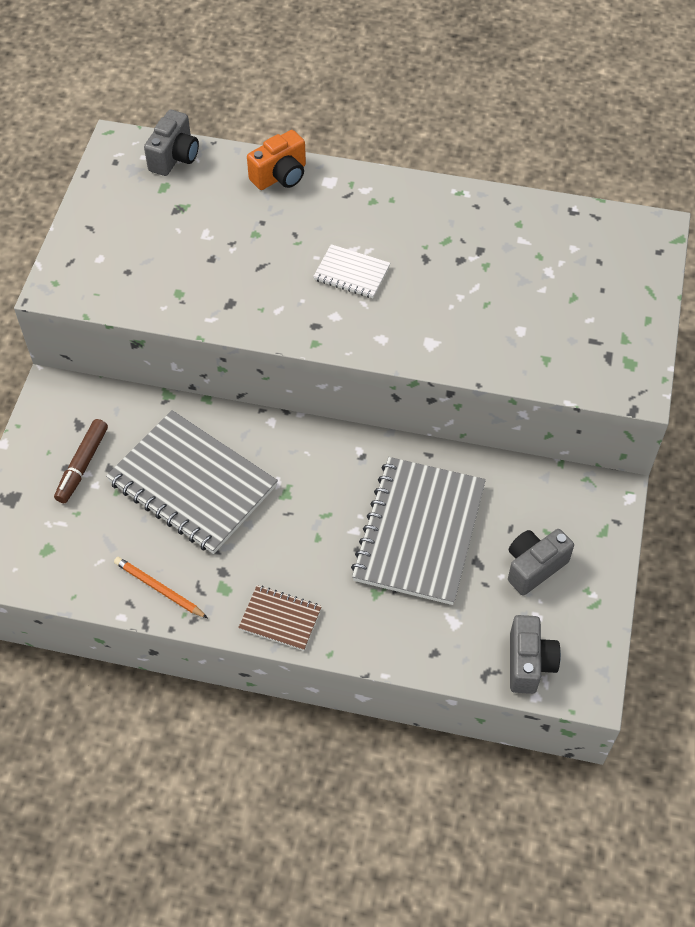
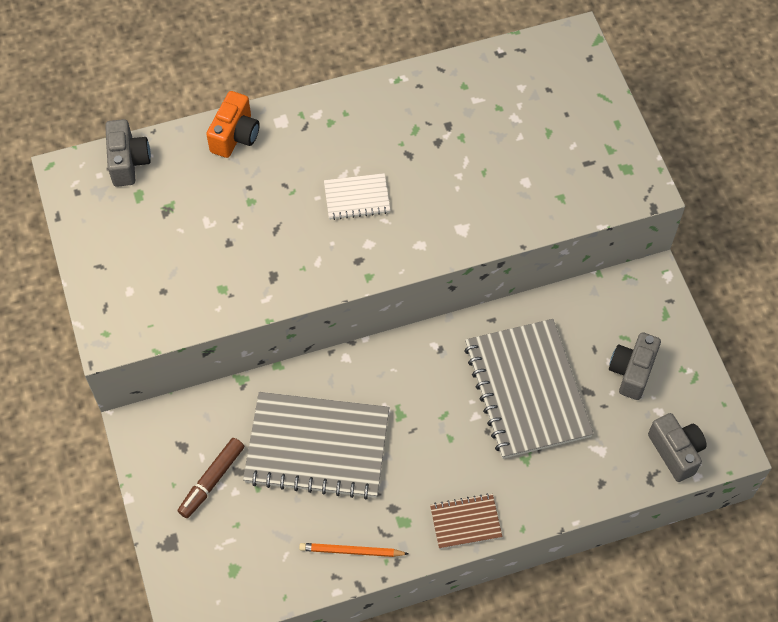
camera: 30 degrees left, 5 degrees up
brown marker [54,419,108,503] -> brown marker turned 45 degrees clockwise [178,438,244,518]

